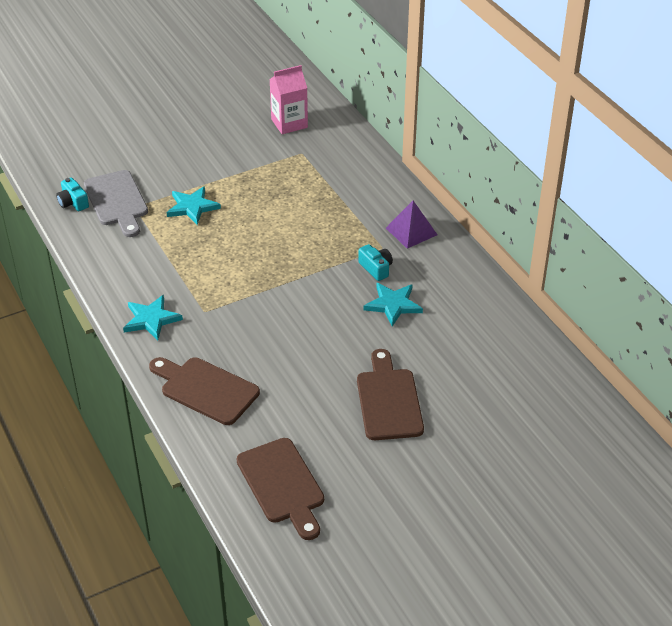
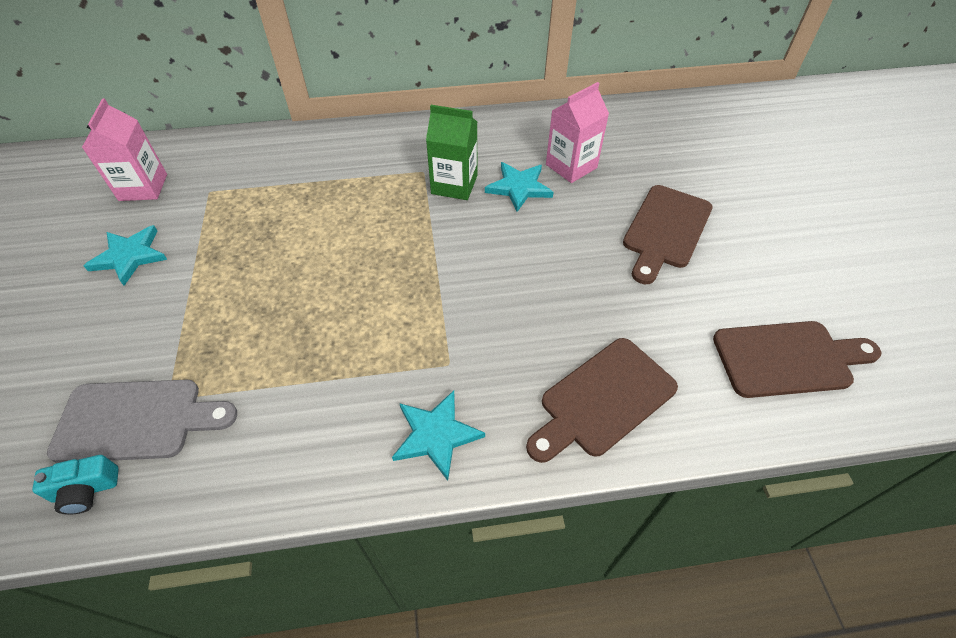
camera: 70 degrees left, 10 degrees up
turquoise star [166,186,221,225] -> turquoise star moved to [84,225,168,286]
brown cutting board [357,349,424,440] -> brown cutting board turned 75 degrees counterclockwise [623,185,713,284]
turquoise camera [358,244,393,281] -> green carton [426,105,477,200]
purple pyramid [386,201,437,249] -> none
none -> pink carton [546,82,609,183]

